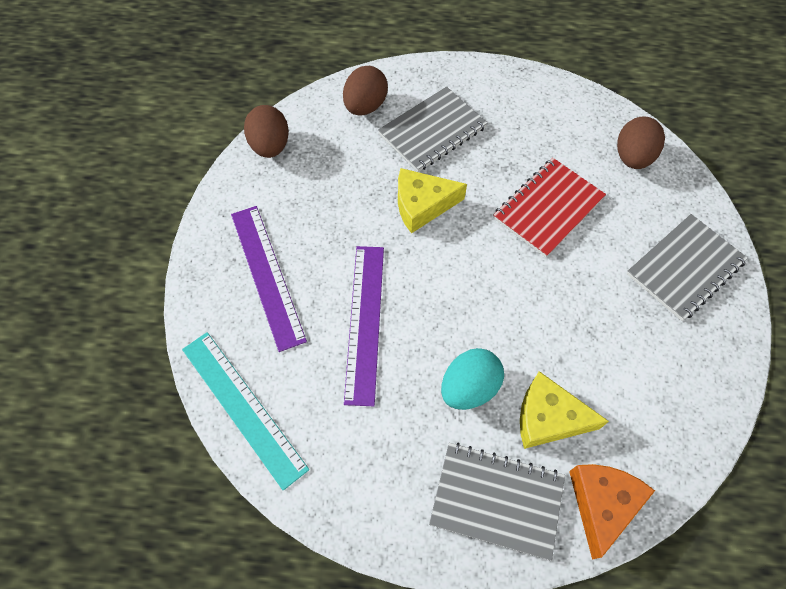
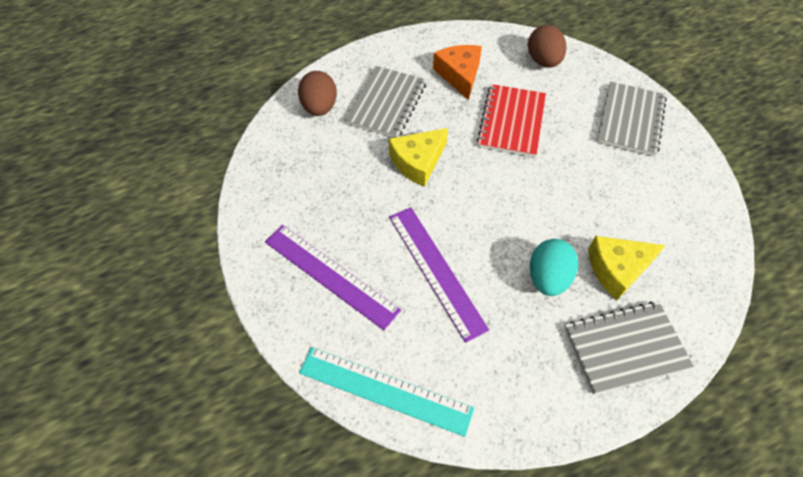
camera: 30 degrees left, 5 degrees down
brown egg [244,105,289,158] -> none
orange cheese [569,464,655,560] -> orange cheese moved to [433,45,482,100]

